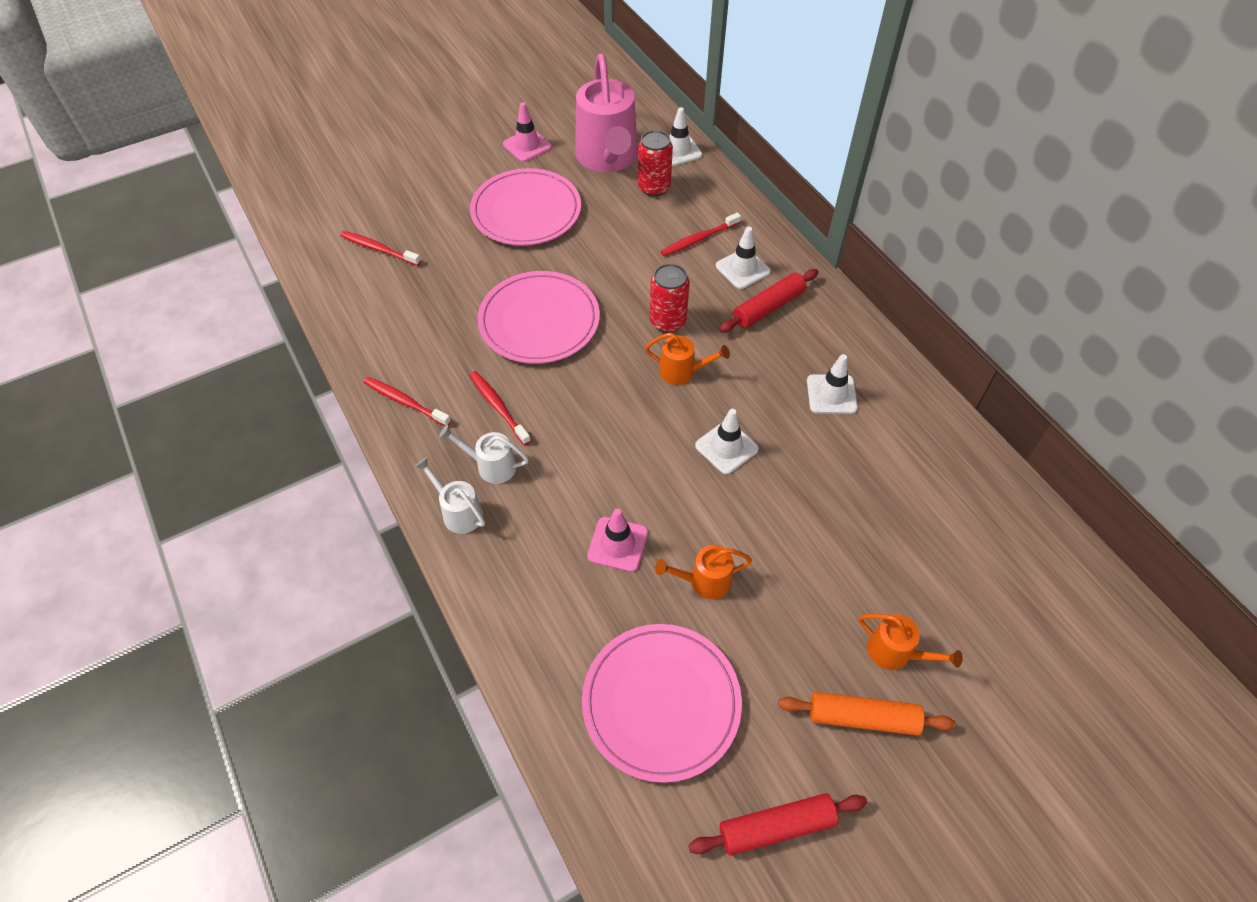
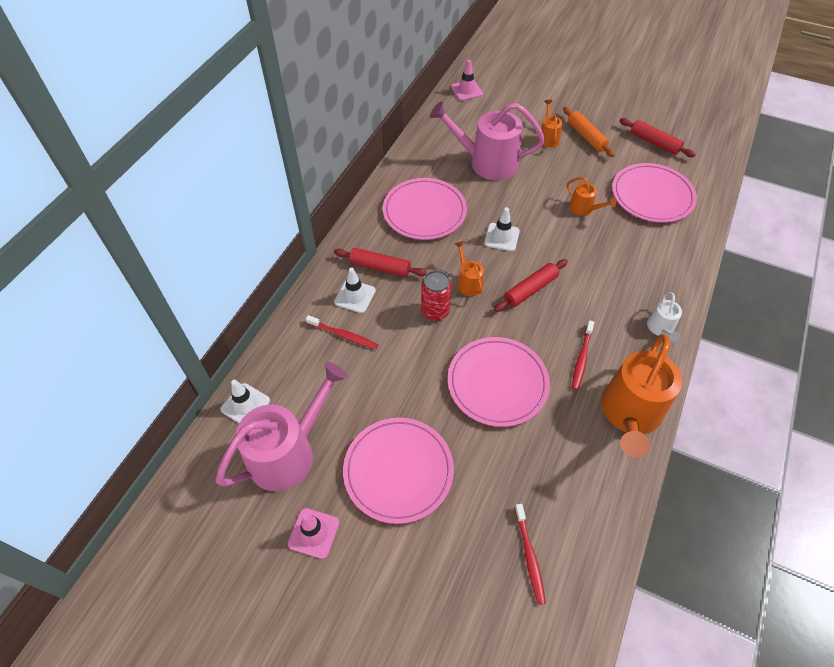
camera: 125 degrees left, 0 degrees up
red toothbrush [364,377,451,426] -> orange watering can [601,334,682,457]
white watering can [439,425,528,484] -> none
pink traffic cone [587,509,648,572] -> pink traffic cone moved to [451,60,483,101]
red can [638,130,673,197] -> none
white traffic cone [807,354,858,414] -> pink plate [383,178,467,240]
none -> pink watering can [430,101,545,180]
none -> red rolling pin [494,259,568,312]

